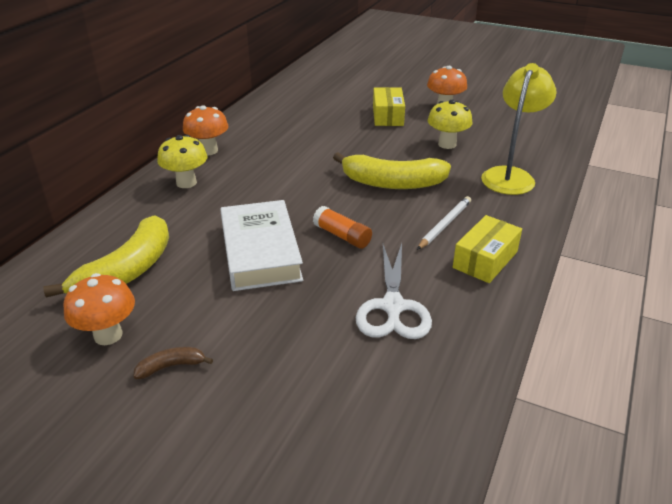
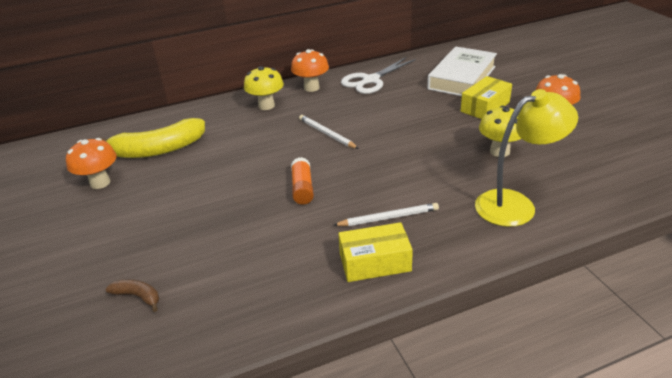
camera: 45 degrees right, 0 degrees up
brown banana [134,347,213,379] -> brown banana moved to [106,279,159,312]
white book [220,200,303,291] -> white book moved to [427,46,497,96]
yellow banana [333,152,451,189] -> none
white scissors [356,243,432,339] -> white scissors moved to [341,57,416,94]
none -> white pencil [299,115,359,149]

